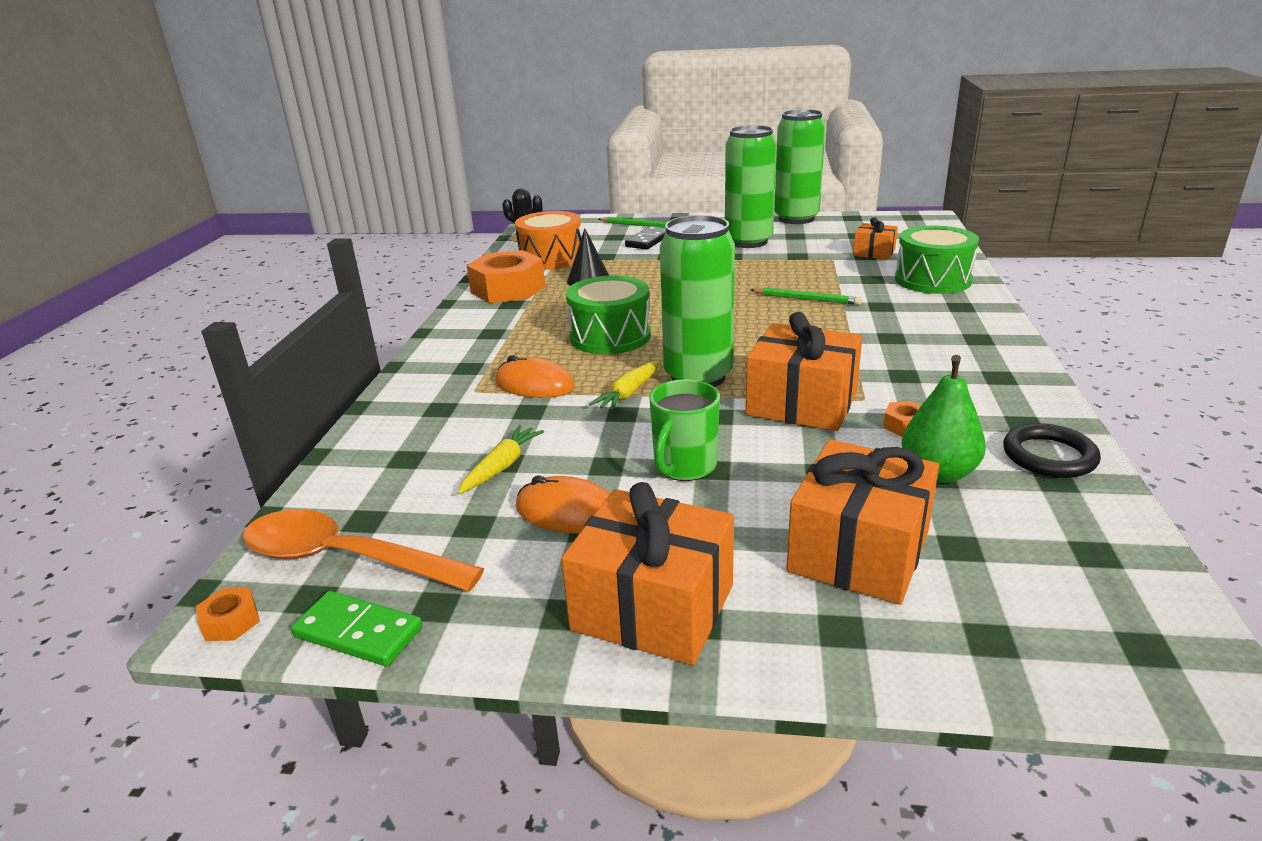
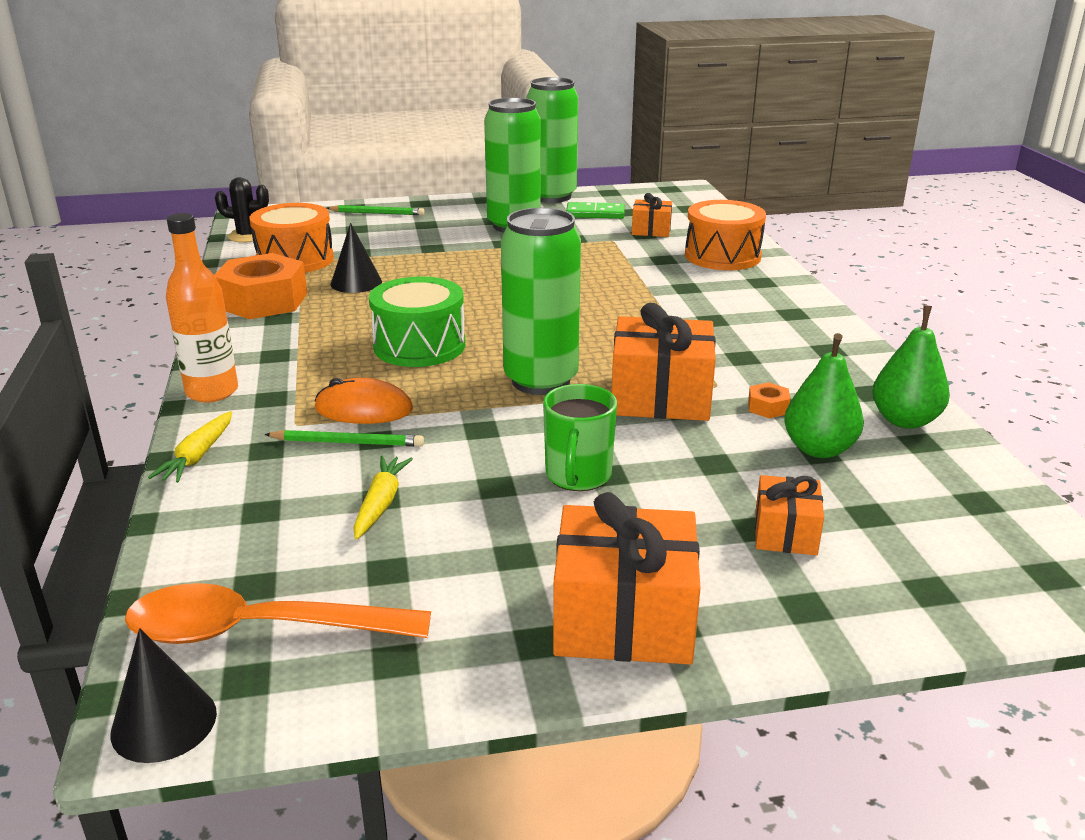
camera: 20 degrees left, 0 degrees up
orange nut [196,588,260,641] -> black cone [110,628,217,763]
green domino [291,591,423,666] -> green domino moved to [566,202,625,219]
orange mouse [516,475,610,534] -> none
yellow carrot [589,360,659,411] -> yellow carrot moved to [148,411,232,483]
black domino [625,226,666,250] -> none
green pencil [751,288,862,305] -> green pencil moved to [264,430,424,447]
orange gift [786,440,939,605] -> orange gift [755,475,824,555], size x0.55
green drum [895,226,979,294] -> orange drum [685,200,766,270]
black ring [1003,423,1101,478] -> green pear [872,305,950,429]
none -> orange bottle [166,213,238,403]

